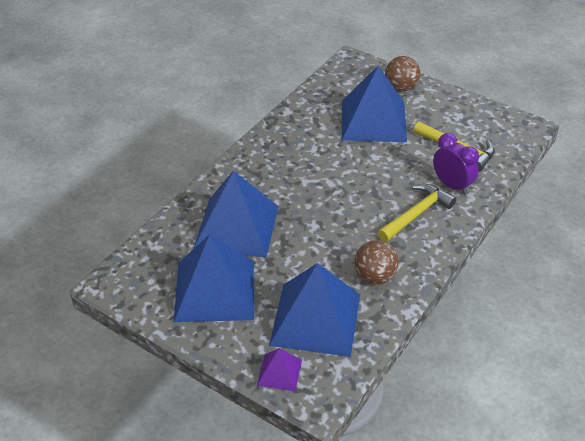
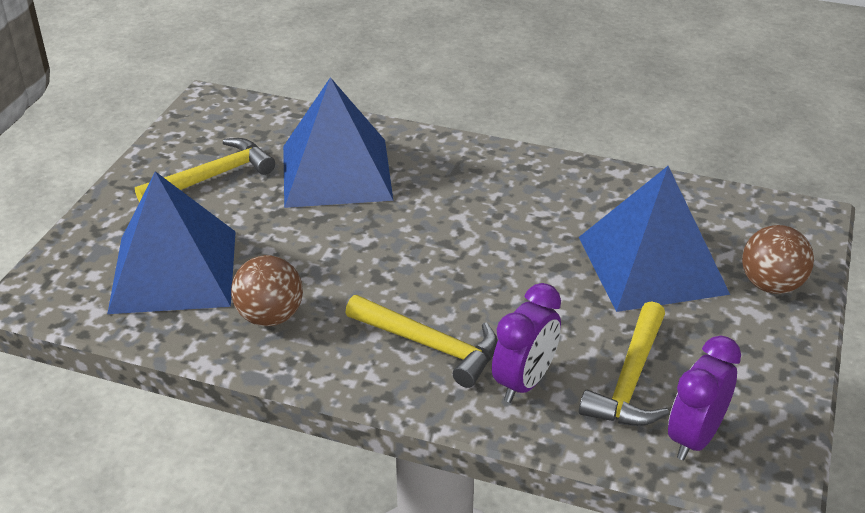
camera: 75 degrees right, 5 degrees down
blue pyramid [174,234,254,322] -> yellow hammer [135,138,275,202]
purple pyramid [257,348,302,392] -> none
none -> purple clock [668,336,741,460]

